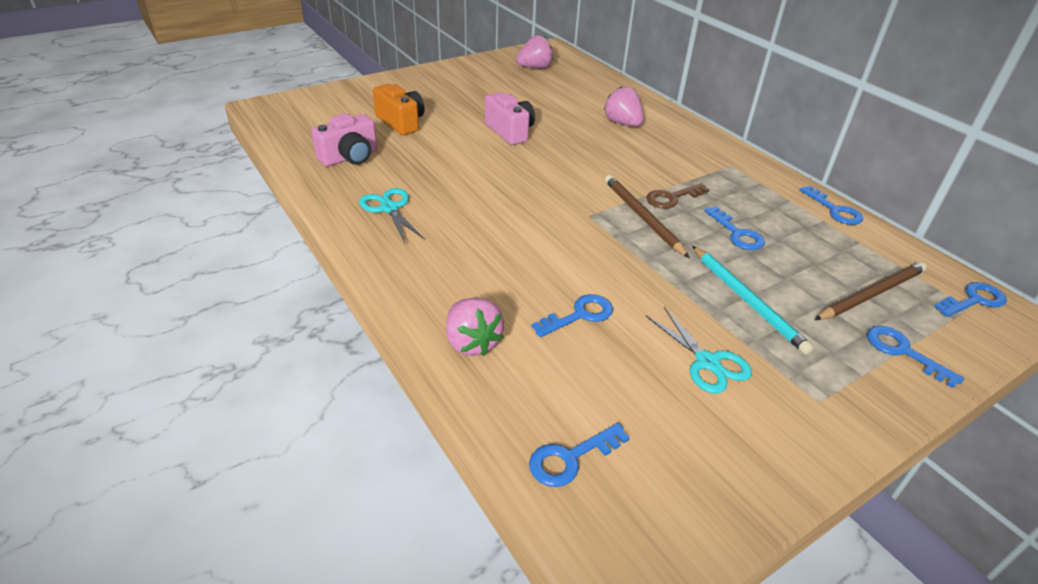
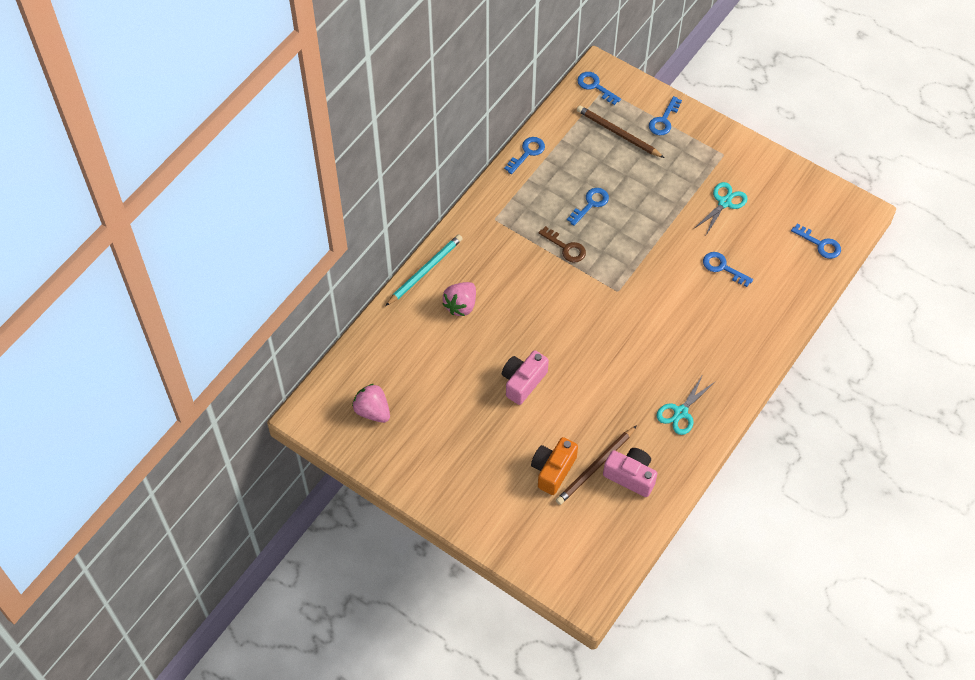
camera: 110 degrees left, 20 degrees up
pink strawberry [446,298,504,356] -> none
brown pencil [605,175,690,258] -> brown pencil moved to [556,425,637,505]
turquoise pencil [692,246,814,355] -> turquoise pencil moved to [386,235,463,306]

